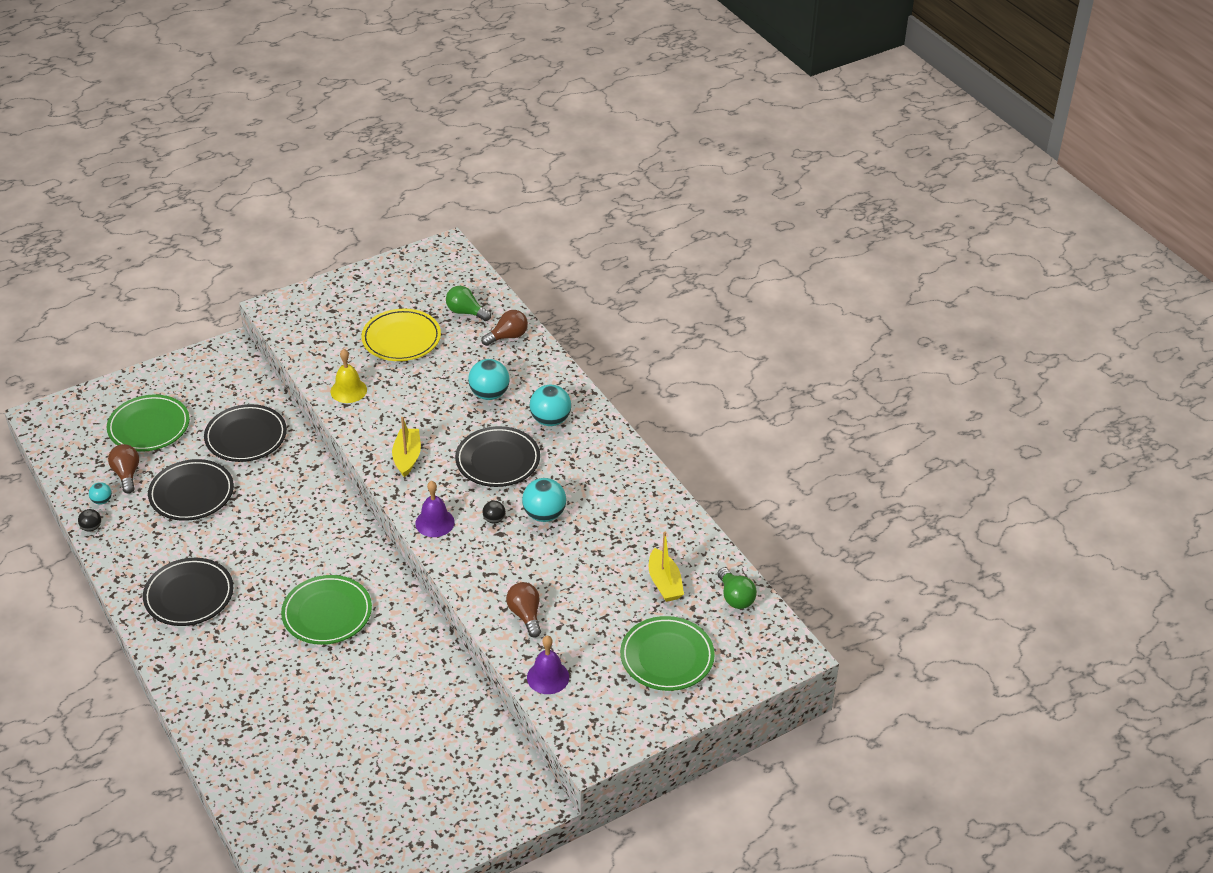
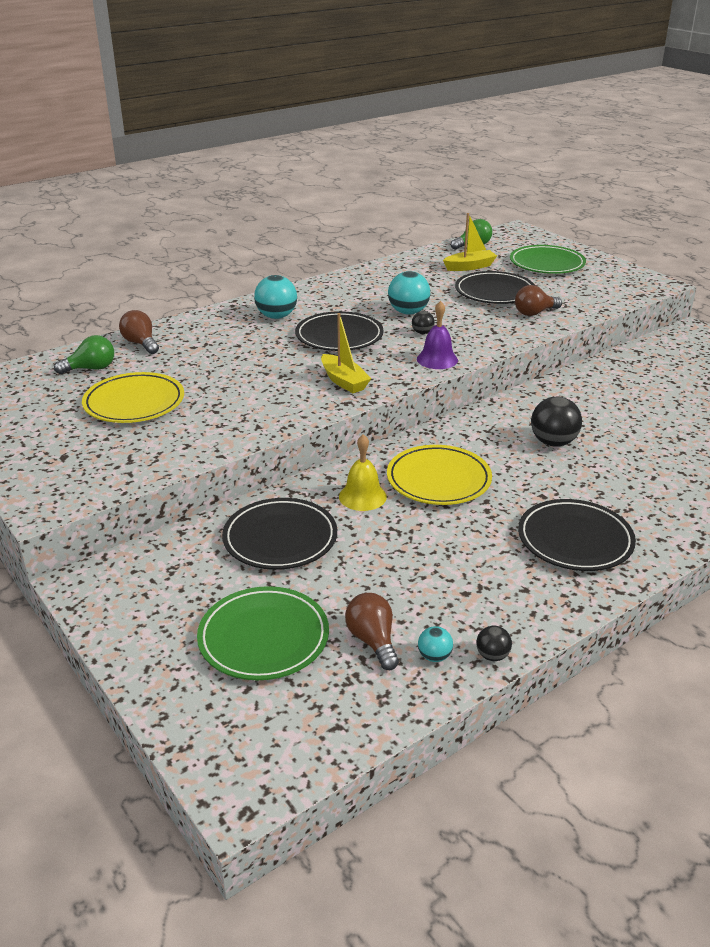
camera: 95 degrees left, 10 degrees down
brown light bulb [108,444,139,494] -> brown light bulb turned 90 degrees clockwise [345,593,399,670]
black plate [148,459,234,521] -> black plate moved to [455,271,535,304]
green plate [281,575,372,645] -> black ball [531,397,582,447]
yellow bell [331,349,367,403] -> yellow bell moved to [339,434,387,511]
yellow boat [392,417,421,477] -> yellow boat turned 120 degrees counterclockwise [321,313,371,393]
green light bulb [446,286,491,321] -> green light bulb turned 135 degrees counterclockwise [54,335,114,374]
turquoise ball [468,359,510,400] -> none
purple bell [527,636,569,694] -> none
none -> yellow plate [387,445,492,505]

